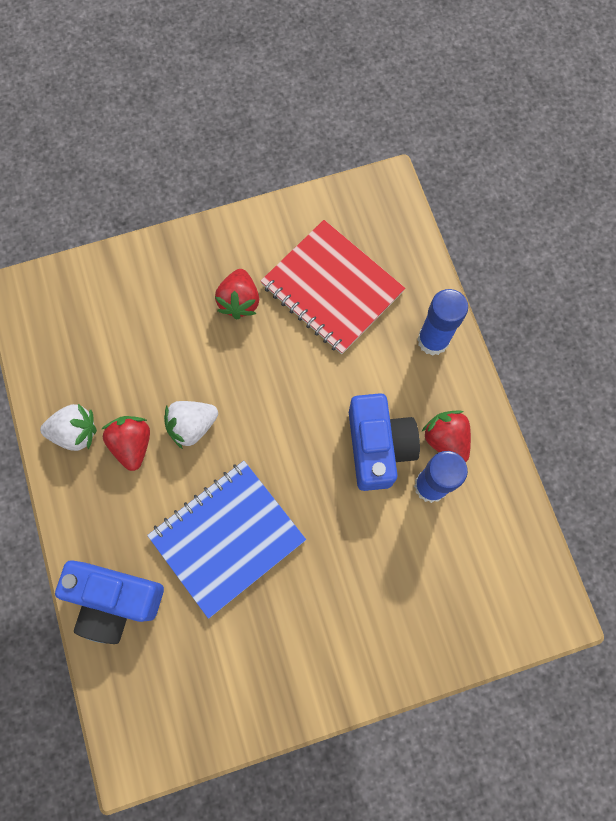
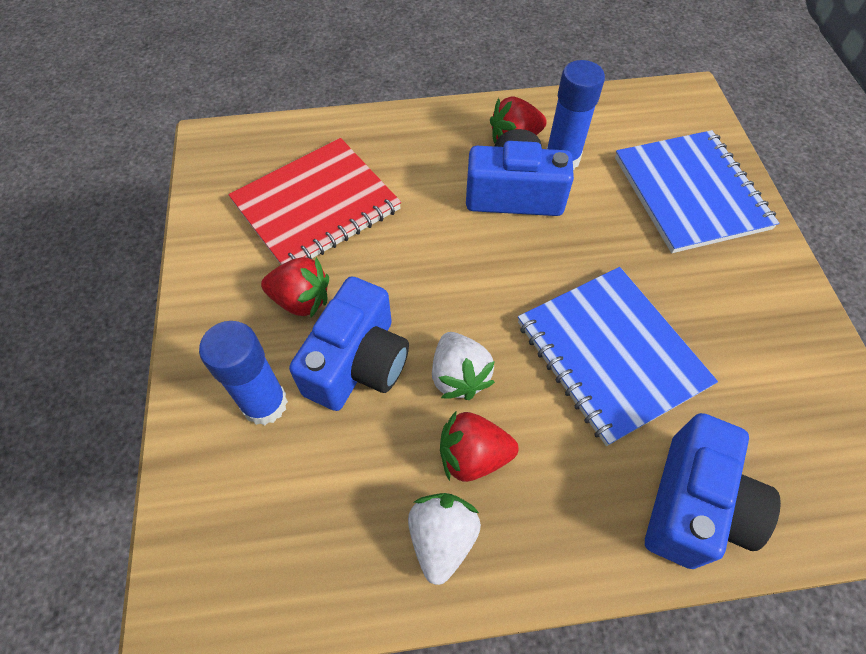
camera: 80 degrees left, 15 degrees down
blue glue stick [417,289,468,356] -> blue glue stick moved to [199,321,288,425]
none -> blue camera [289,276,409,411]
none -> blue notebook [615,130,779,253]

